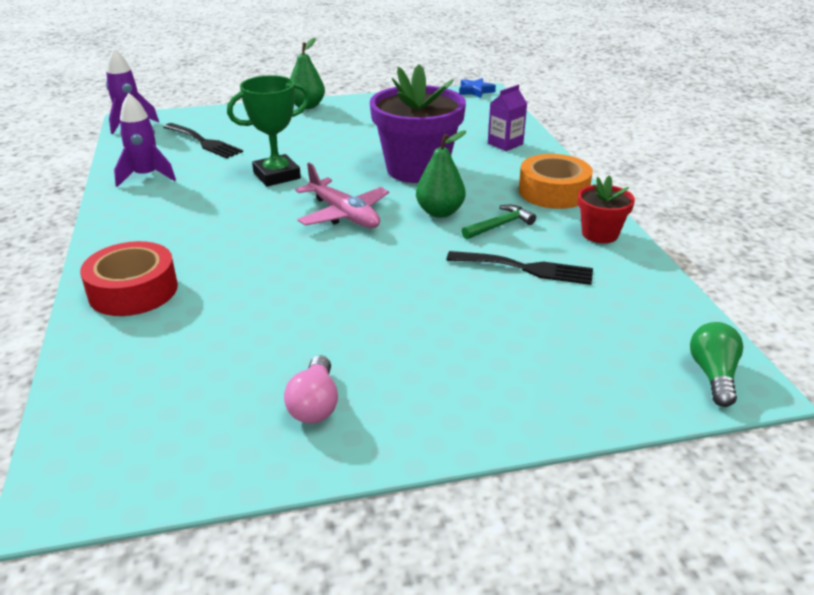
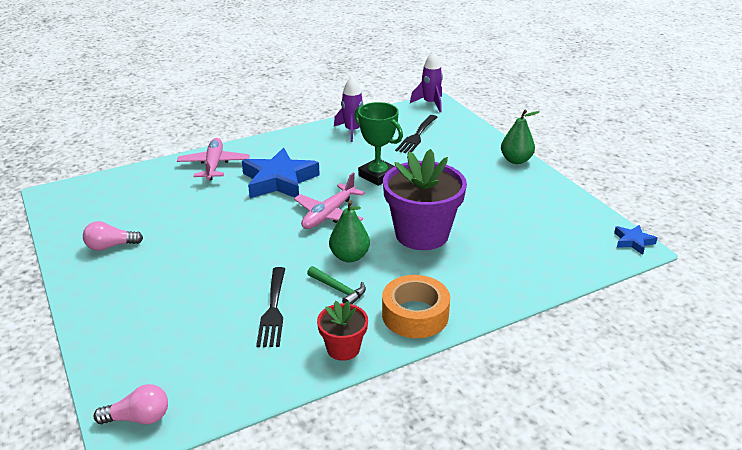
camera: 75 degrees right, 0 degrees up
red tape [80,241,178,316] -> pink plane [177,138,250,180]
purple carton [488,85,527,151] -> none
green light bulb [690,322,743,407] -> pink light bulb [94,384,168,424]
none -> blue star [242,148,320,198]

